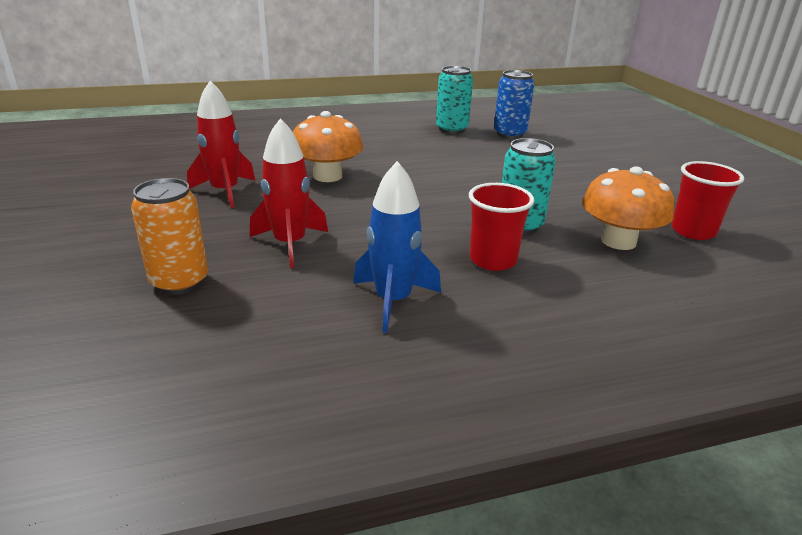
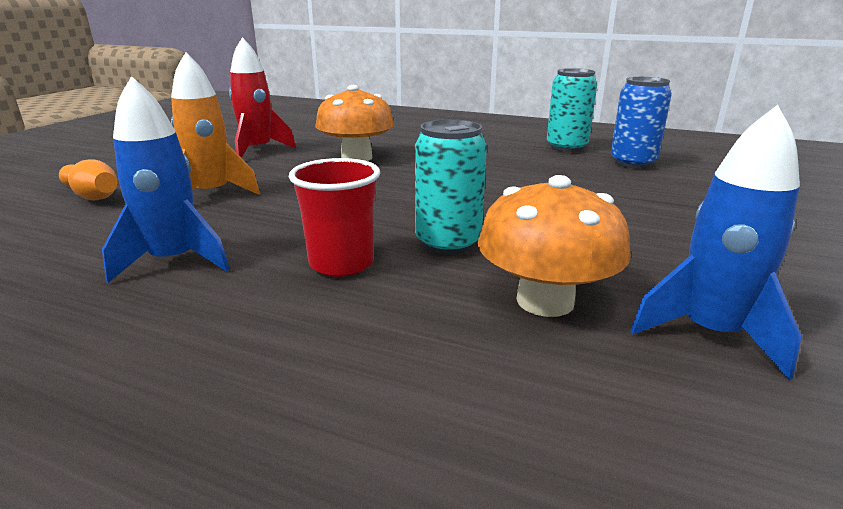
camera: 40 degrees right, 5 degrees down
orange can [131,178,208,295] -> orange bowling pin [59,159,117,200]
red rocket [250,118,328,268] -> orange rocket [171,52,260,195]
red cup [671,161,744,240] -> blue rocket [631,105,801,380]

